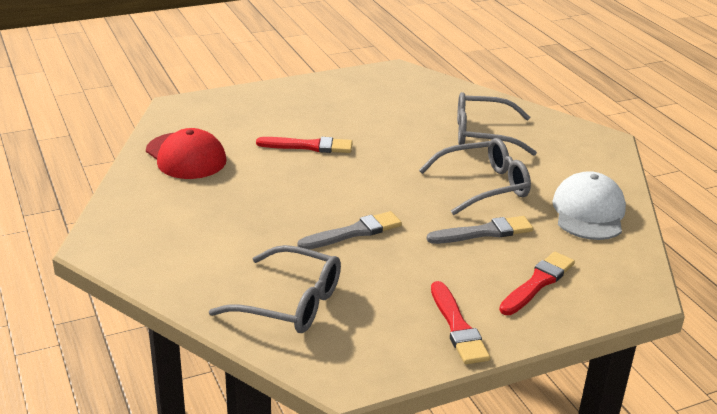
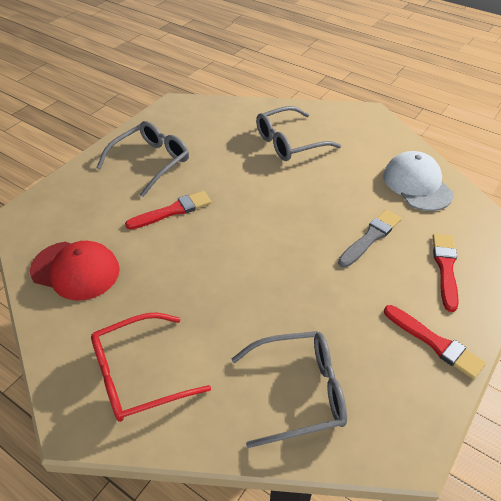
camera: 30 degrees left, 15 degrees up
grey brush [298,211,402,250] -> none
grey glasses [419,138,531,215] -> grey glasses moved to [96,121,189,197]
none -> red glasses [91,313,211,422]

